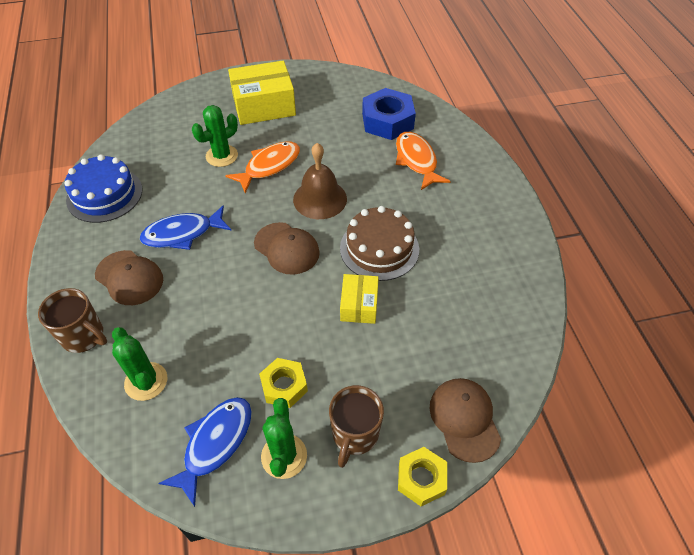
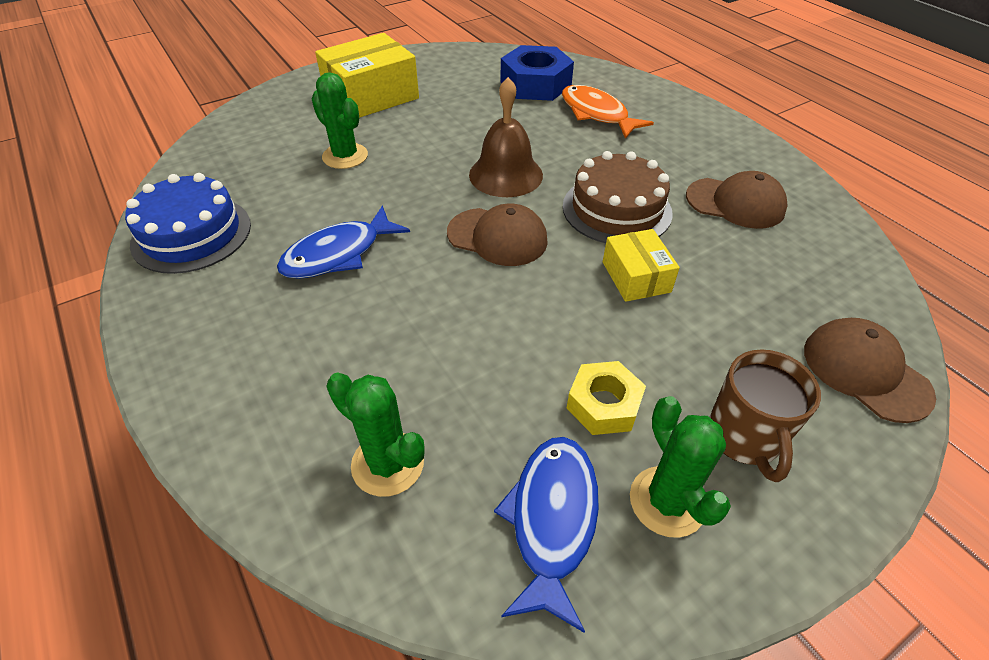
camera: 20 degrees left, 5 degrees down
brown mug [38,288,107,353] -> none
brown cap [95,250,163,305] -> brown cap moved to [686,171,788,229]
green cactus [192,105,238,167] -> green cactus turned 75 degrees counterclockwise [311,72,368,169]
orange fish [225,141,300,193] -> none
yellow nut [398,447,447,506] -> none

